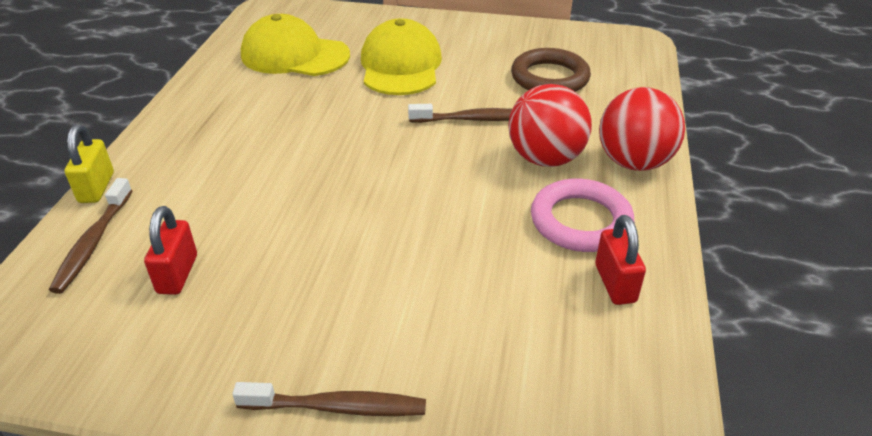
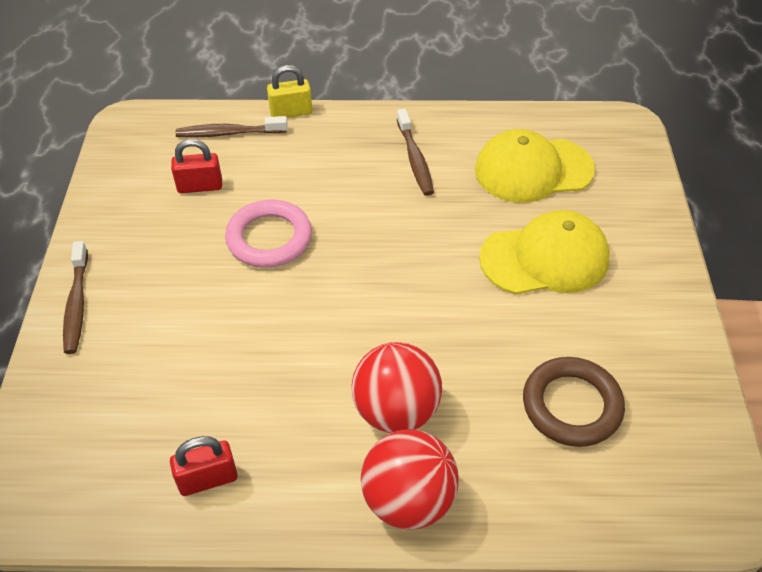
camera: 80 degrees right, 10 degrees up
yellow cap [241,14,350,76] -> yellow cap turned 105 degrees counterclockwise [475,129,595,203]
brown toothbrush [408,104,512,123] -> brown toothbrush moved to [397,109,434,196]
pink ring [531,178,634,252] -> pink ring moved to [225,200,312,268]

